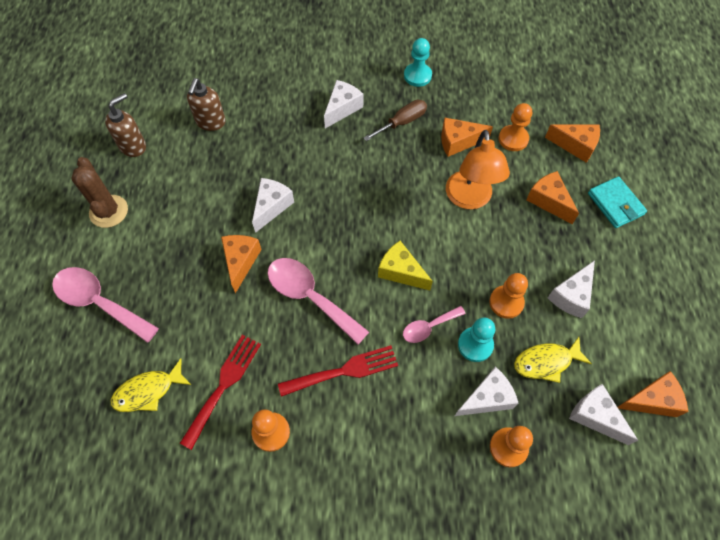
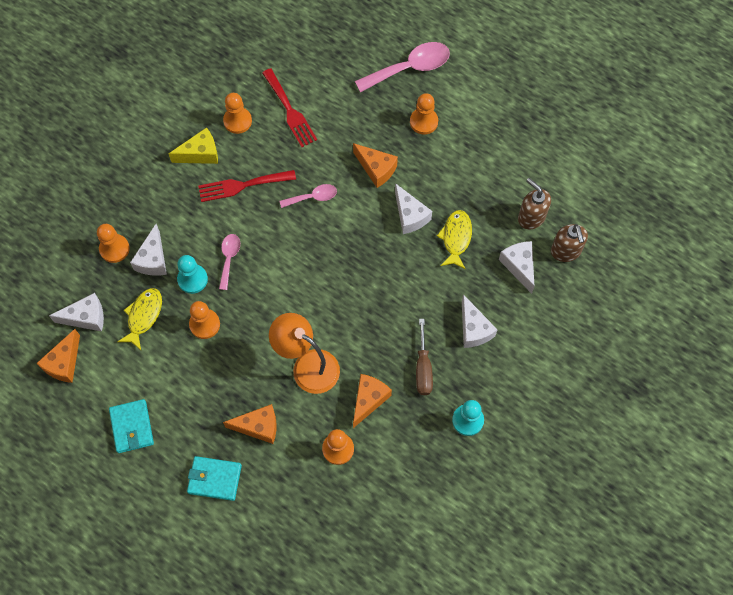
camera: 125 degrees right, 5 degrees up
brown cactus [71,157,128,228] -> none
brown soap dispenser [105,93,146,157] -> brown soap dispenser moved to [551,224,588,262]
yellow fish [111,358,191,412] -> yellow fish moved to [437,210,472,270]
pink spoon [268,258,369,345] -> pink spoon [280,184,337,208], size x0.55
red fork [278,345,398,397] -> red fork turned 60 degrees clockwise [198,170,296,202]
yellow cheese [378,241,433,290] -> yellow cheese moved to [169,127,218,164]
orange cheese [545,124,600,163] -> none
white cheese [548,260,595,318] -> white cheese moved to [499,241,535,294]
none -> turquoise wallet [109,399,154,453]
none -> orange pawn [410,93,438,135]

